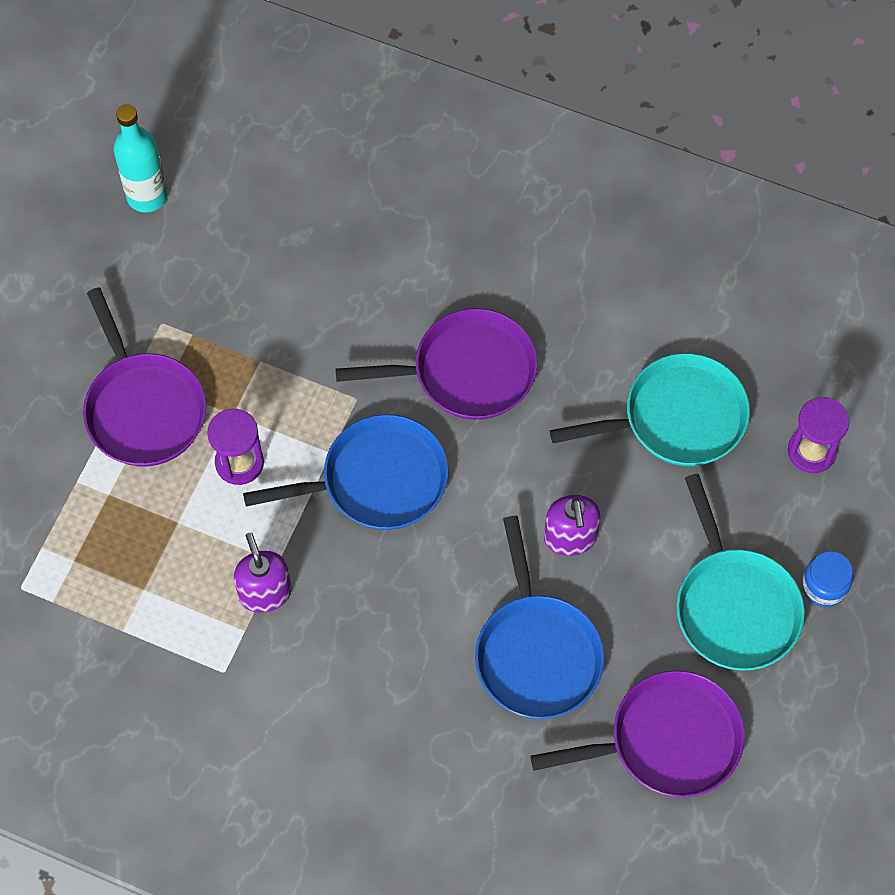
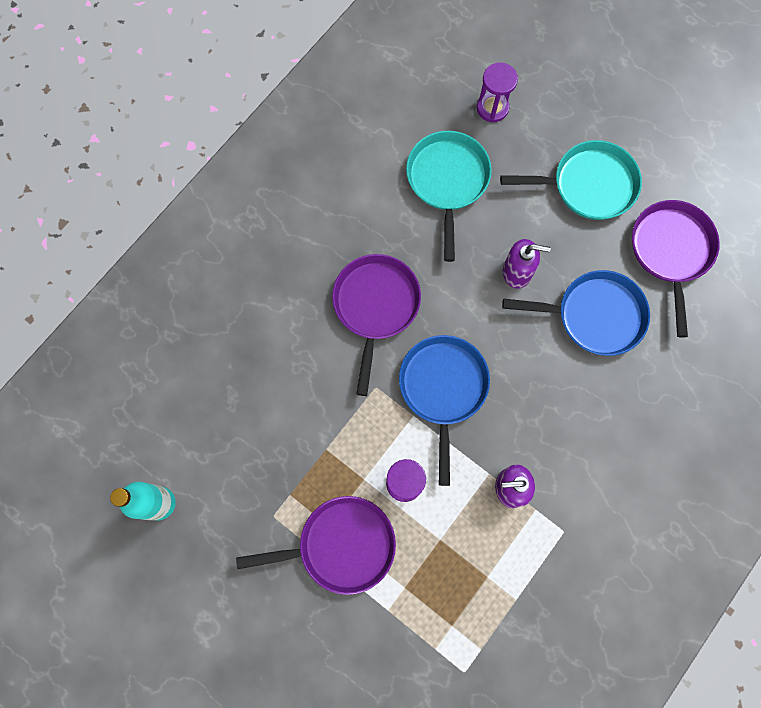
camera: 75 degrees left, 10 degrees up
blue jar [802,551,853,607] -> none

